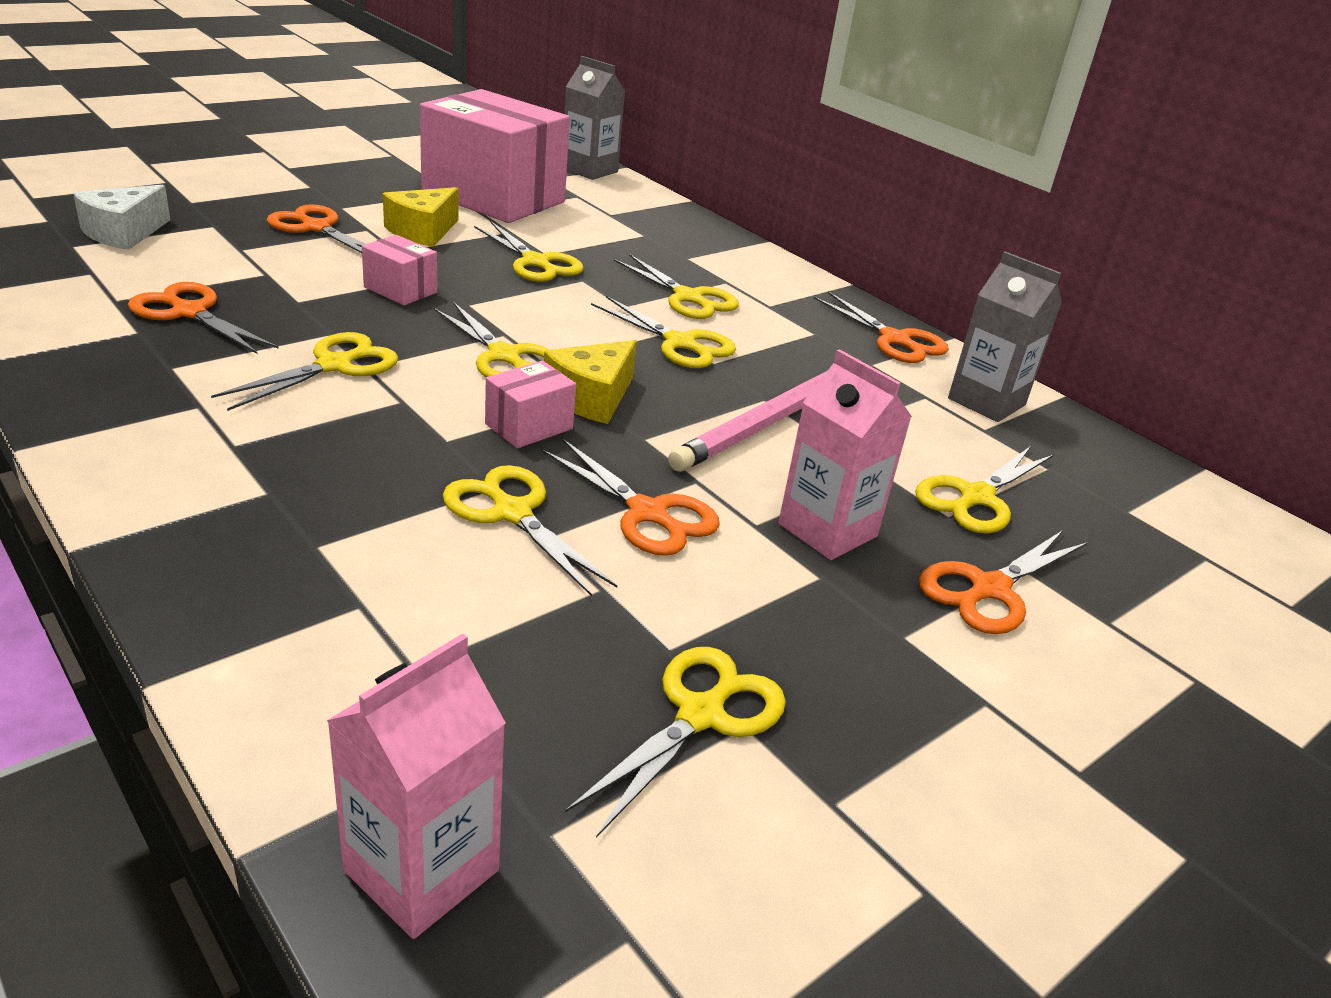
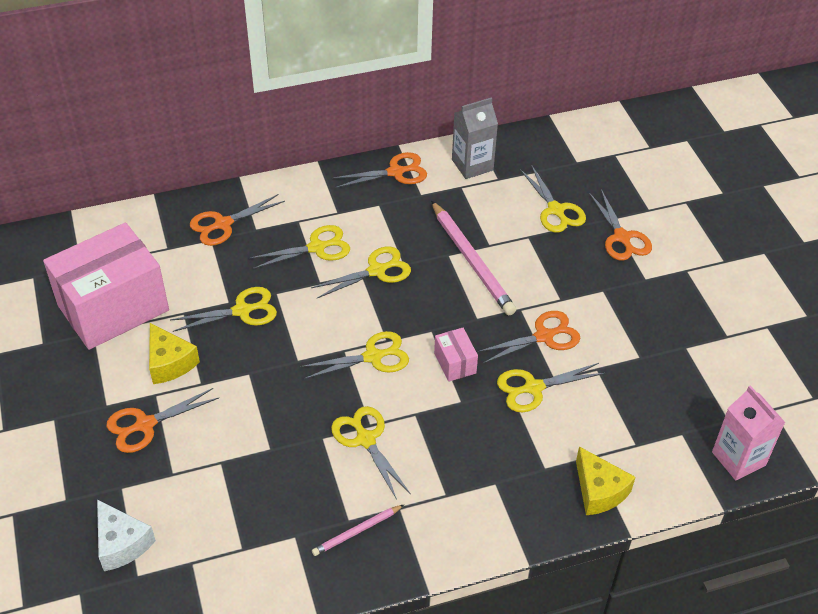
camera: 65 degrees left, 15 degrees up
orange scissors [128,282,279,354] -> orange scissors moved to [190,194,285,246]
pink box [362,235,437,305] -> none
yellow cheese [544,340,637,424] -> yellow cheese moved to [576,446,635,515]
grey carton [565,56,625,180] -> none
yellow scissors [565,647,786,838] -> none
pink carton [778,349,912,560] -> none
none -> pink pencil [312,505,404,556]

